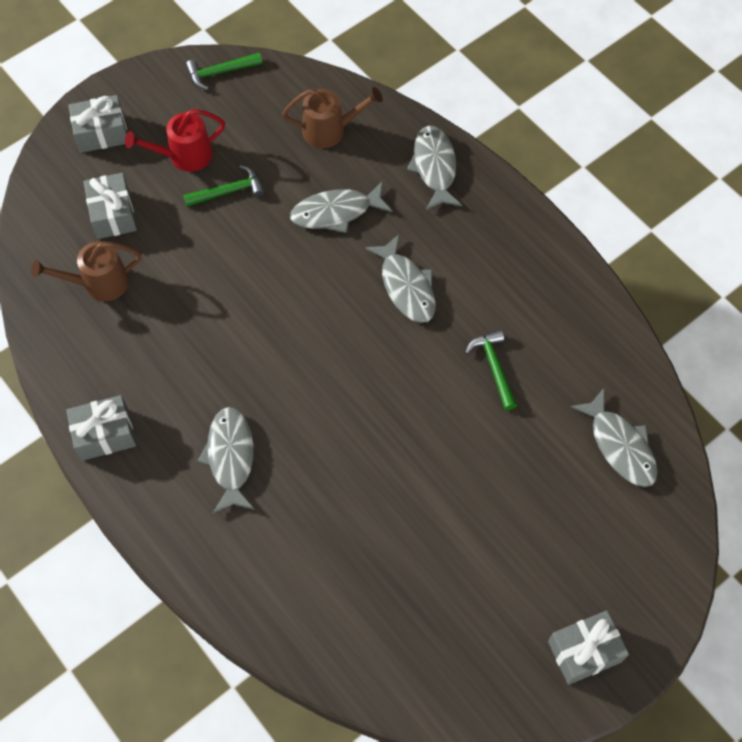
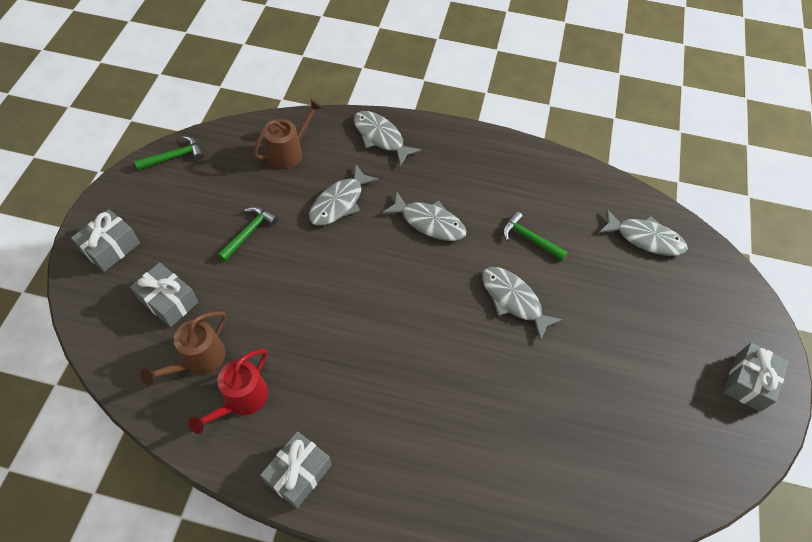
camera: 40 degrees left, 5 degrees down
red watering can [125,109,225,172] -> red watering can moved to [188,349,268,434]
green hammer [186,53,262,90] -> green hammer turned 150 degrees counterclockwise [134,136,204,170]
grey fish [198,407,255,513] -> grey fish moved to [482,267,563,341]

